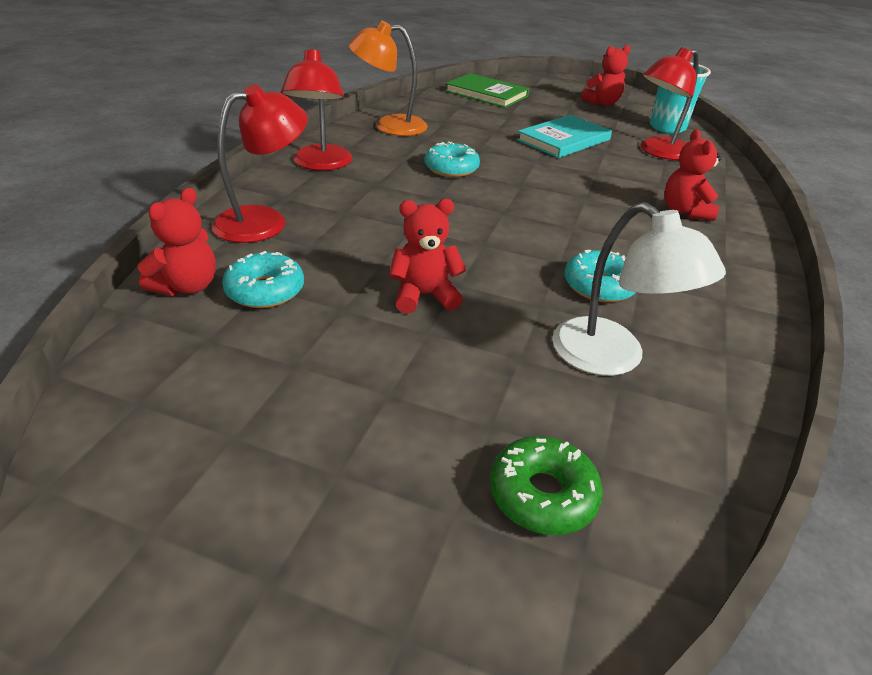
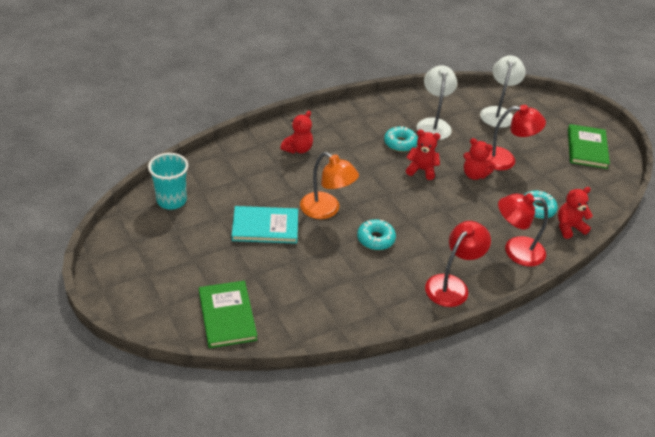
camera: 140 degrees left, 5 degrees up
orange lamp [348,20,428,136] -> orange lamp moved to [300,152,359,219]
green donut [490,436,603,535] -> white lamp [480,55,526,128]
red teddy bear [581,45,631,106] -> red teddy bear moved to [406,130,440,180]
red lamp [641,48,699,160] -> red lamp moved to [486,105,546,171]
none -> green book [568,124,610,169]

